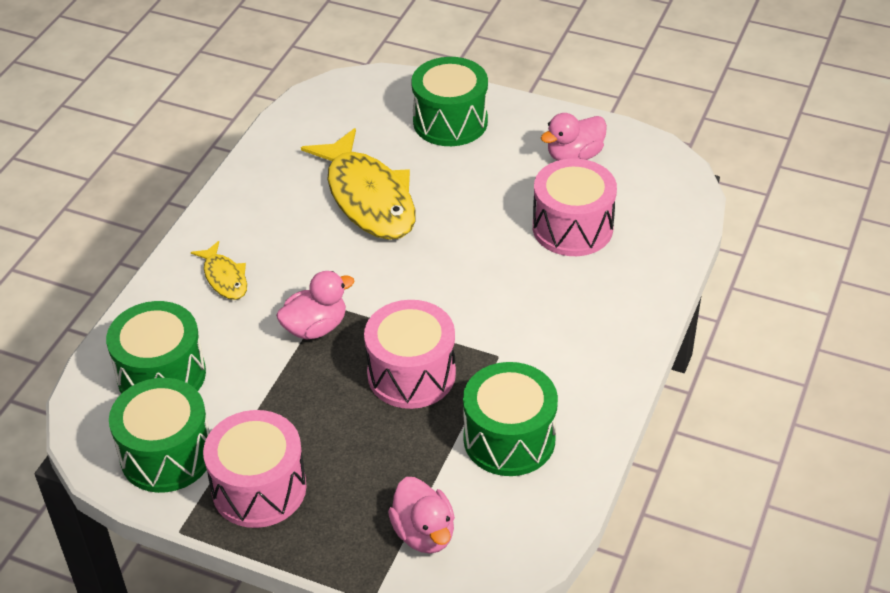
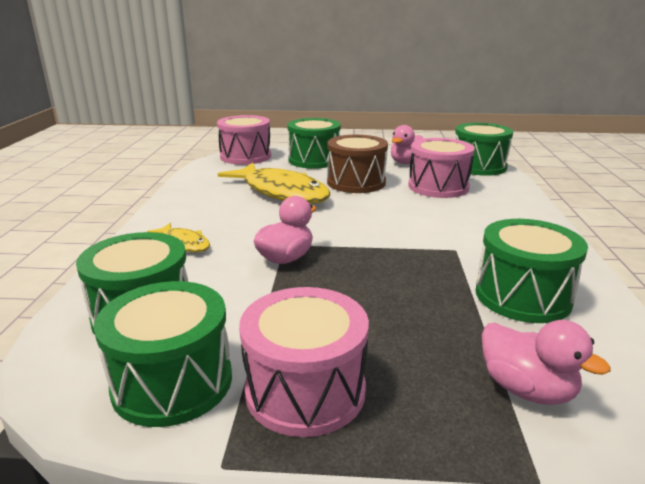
camera: 20 degrees left, 20 degrees down
pink drum [364,300,456,409] -> pink drum moved to [217,115,271,165]
none -> brown drum [327,135,388,193]
none -> green drum [455,123,513,176]

